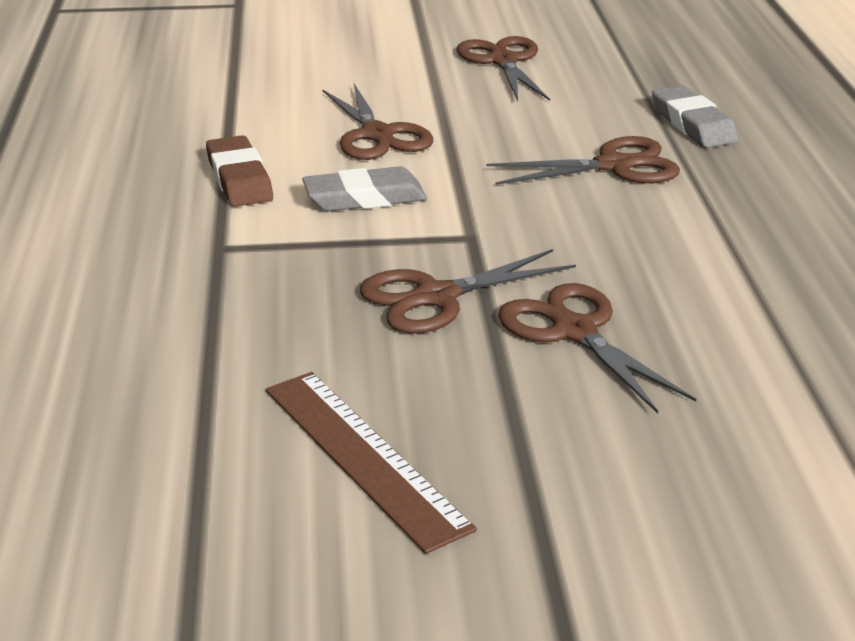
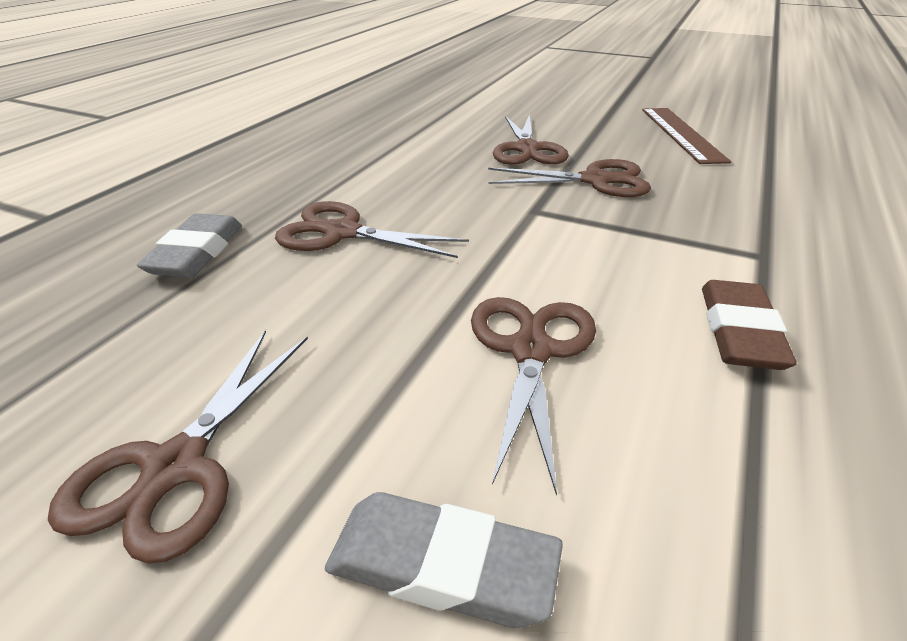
camera: 150 degrees left, 5 degrees up
grey eraser [302,167,427,211] -> grey eraser moved to [325,492,563,628]

